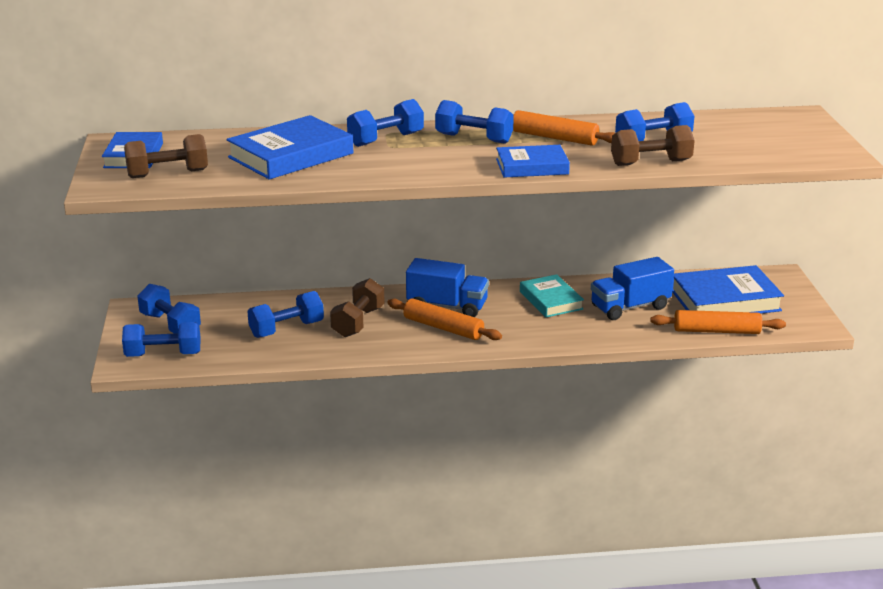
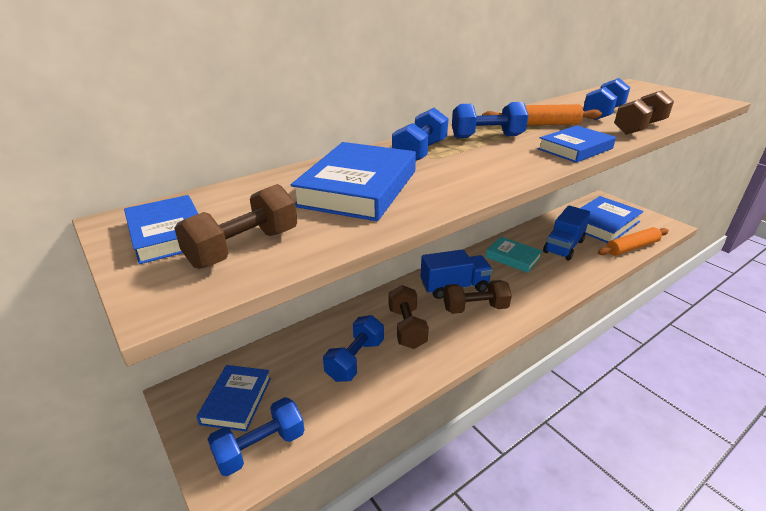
camera: 30 degrees left, 5 degrees up
blue dumbbell [137,284,201,334] -> blue book [197,365,271,432]
orange rolling pin [387,298,502,340] -> brown dumbbell [443,280,512,314]

